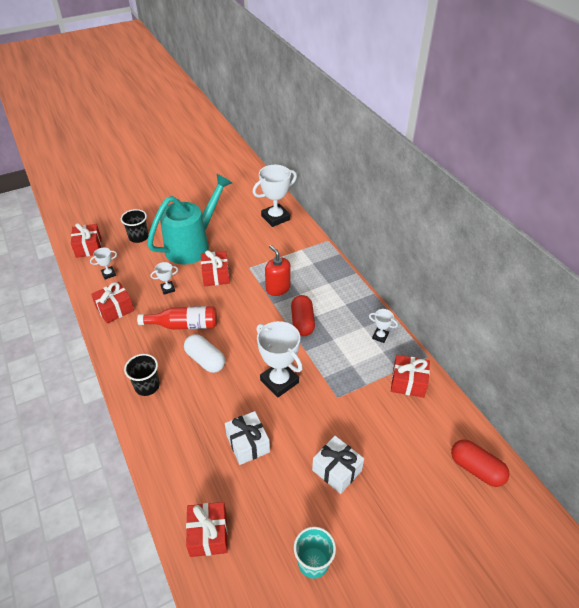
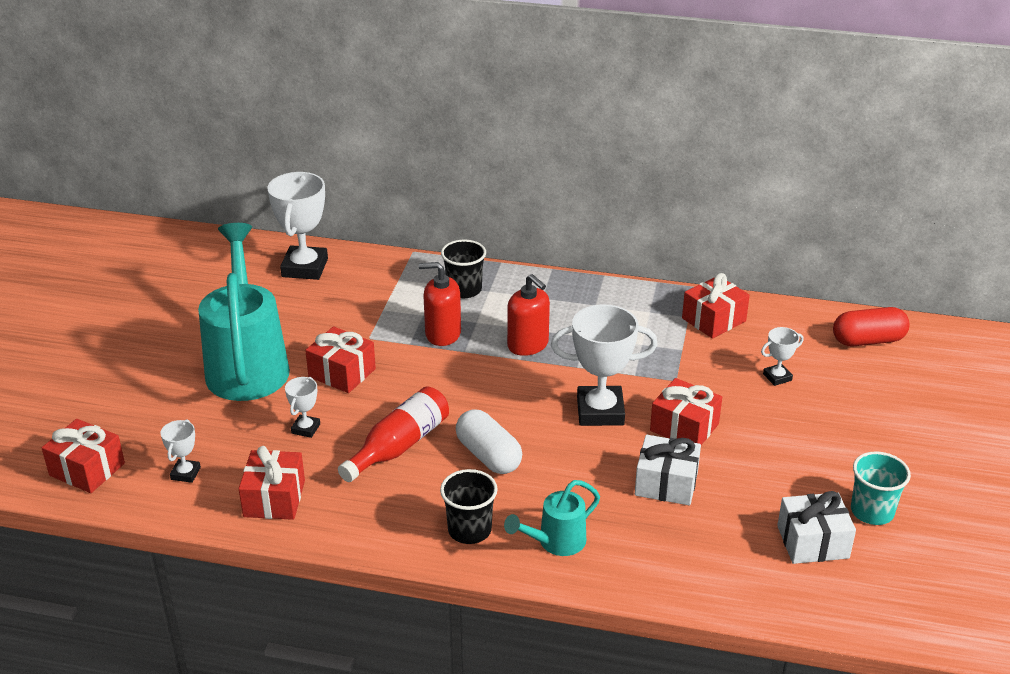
camera: 50 degrees left, 10 degrees down
black cup [121,209,149,243] -> black cup moved to [441,240,486,298]
white capsule [184,334,225,373] -> white capsule turned 60 degrees clockwise [456,409,522,474]
red gift [186,502,228,557] -> red gift moved to [650,378,722,445]
red capsule [291,295,315,336] -> red soap dispenser [507,274,550,356]
white gift [312,436,364,494] -> white gift moved to [777,491,856,564]
white trophy [369,309,398,343] -> white trophy moved to [761,327,804,386]
none -> turquoise watering can [504,480,600,556]

